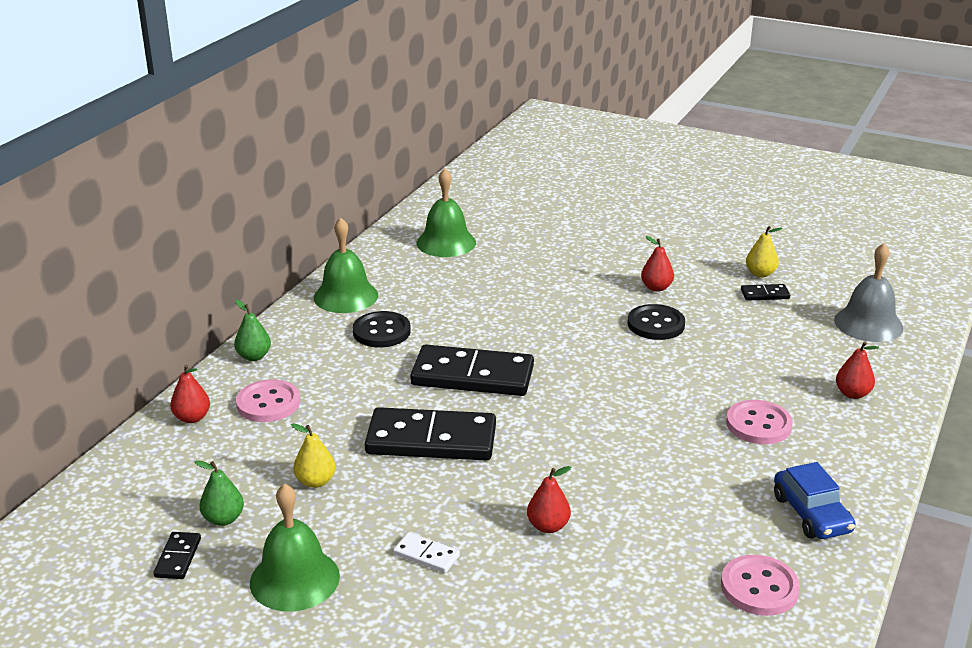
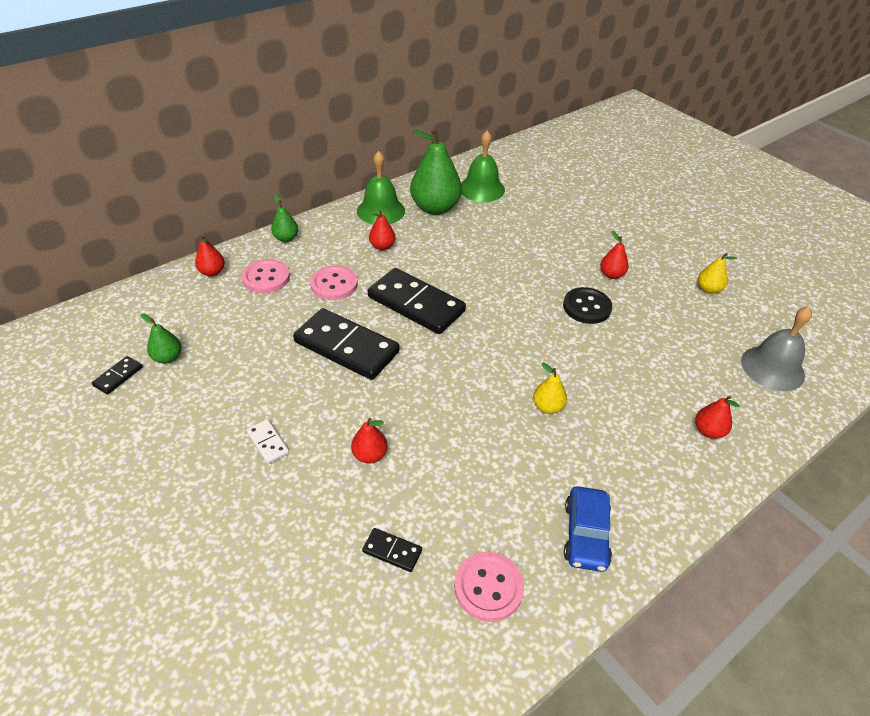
camera: 25 degrees right, 15 degrees up
green bell [250,483,340,612] -> none
yellow pear [291,423,336,488] -> yellow pear moved to [533,363,567,414]
black button [353,311,411,347] -> red pear [369,210,395,251]
pink button [726,400,793,444] -> pink button moved to [310,265,358,300]
black domino [741,284,790,301] -> black domino moved to [362,528,422,572]
none -> green pear [410,128,462,215]

